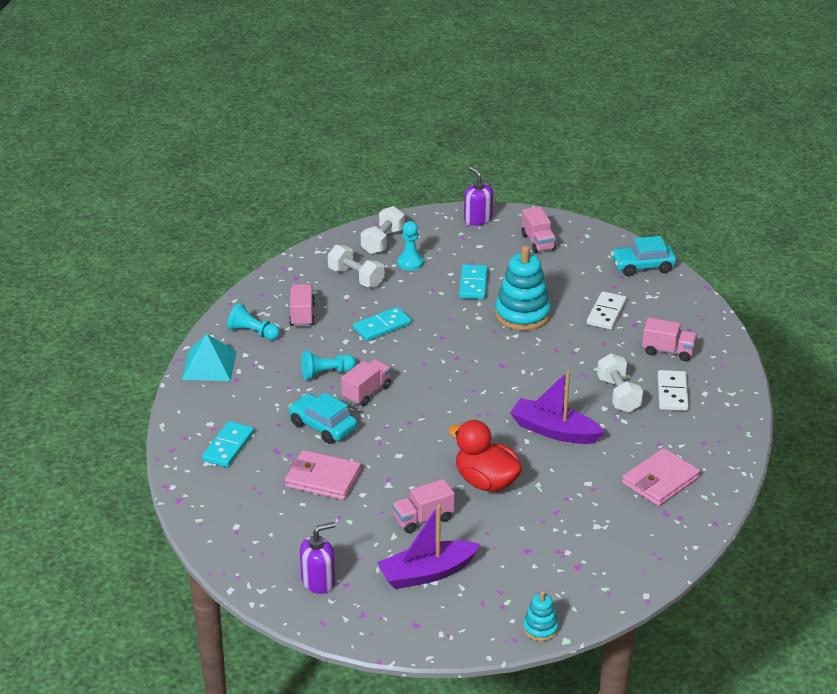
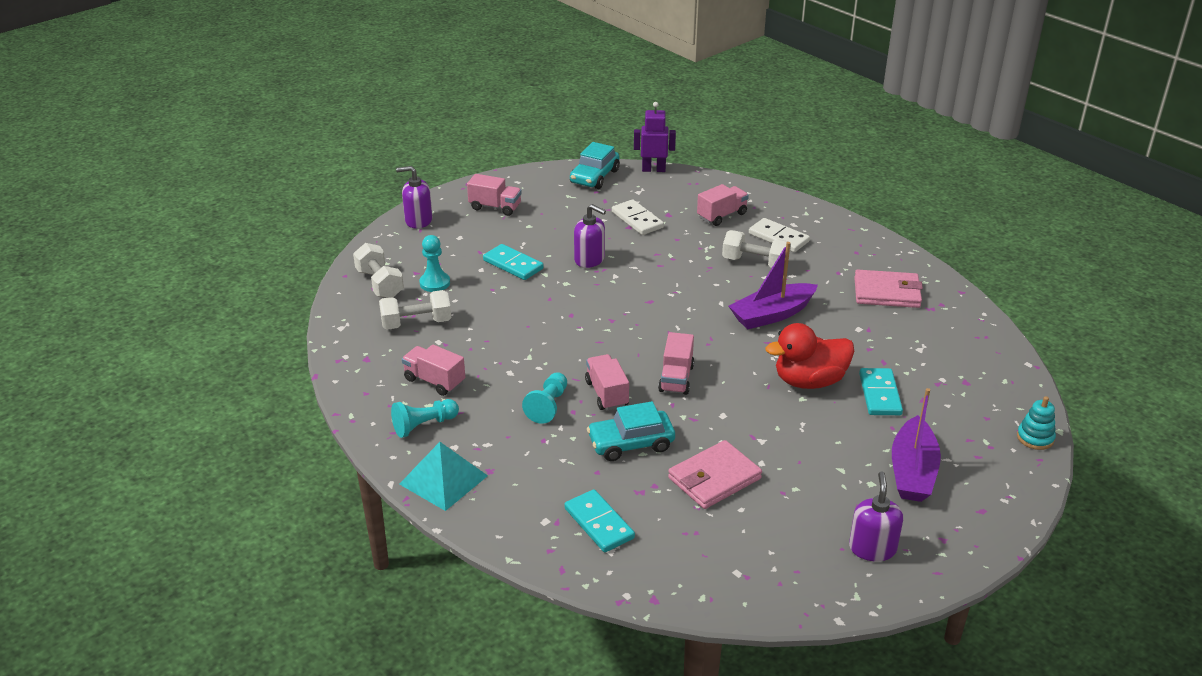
camera: 55 degrees left, 0 degrees up
turquoise domino [353,307,412,341] -> turquoise domino moved to [859,368,903,415]
pink truck [392,479,455,533] -> pink truck moved to [658,332,694,395]
turquoise stacking toy [495,246,551,331] -> purple soap dispenser [574,204,606,268]
pink wallet [622,448,700,506] -> pink wallet turned 75 degrees counterclockwise [854,270,923,308]
none -> purple robot [634,102,676,172]

